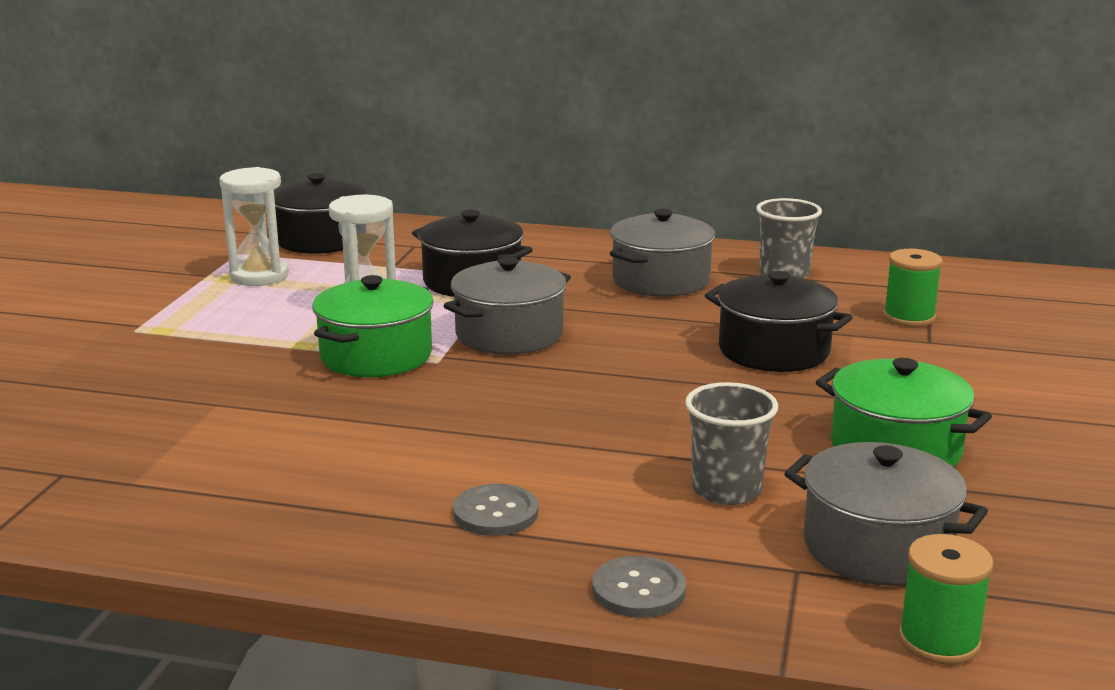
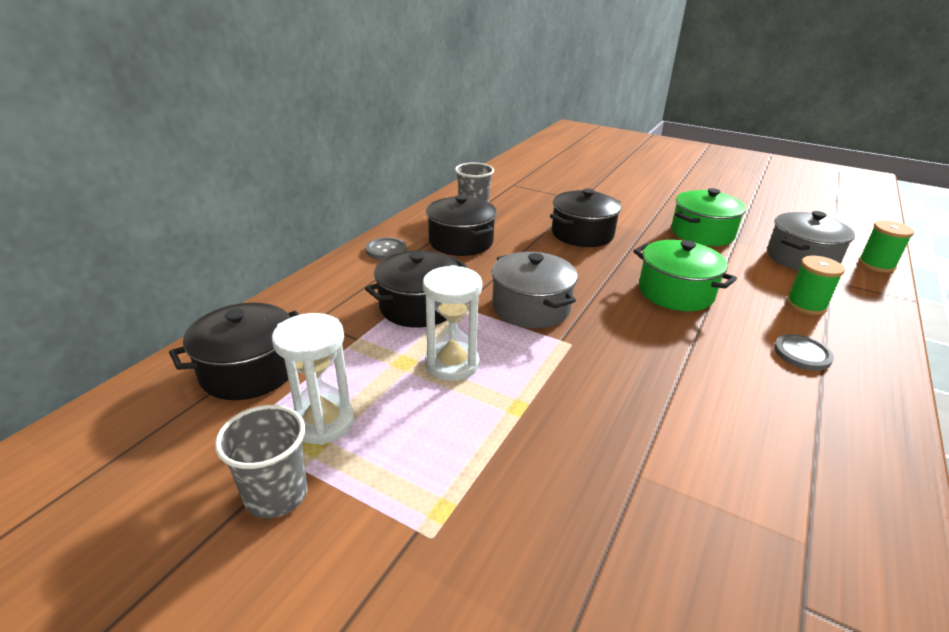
camera: 75 degrees left, 10 degrees up
green pot [312,275,434,377] -> green pot moved to [633,240,737,311]
grey button [592,556,686,618] -> grey button moved to [366,237,407,260]
grey pot [610,209,715,297] -> black pot [426,195,497,256]
grey cup [685,382,778,505] -> grey cup moved to [215,405,308,518]
green spool [883,249,943,327] -> green spool moved to [786,256,845,315]

